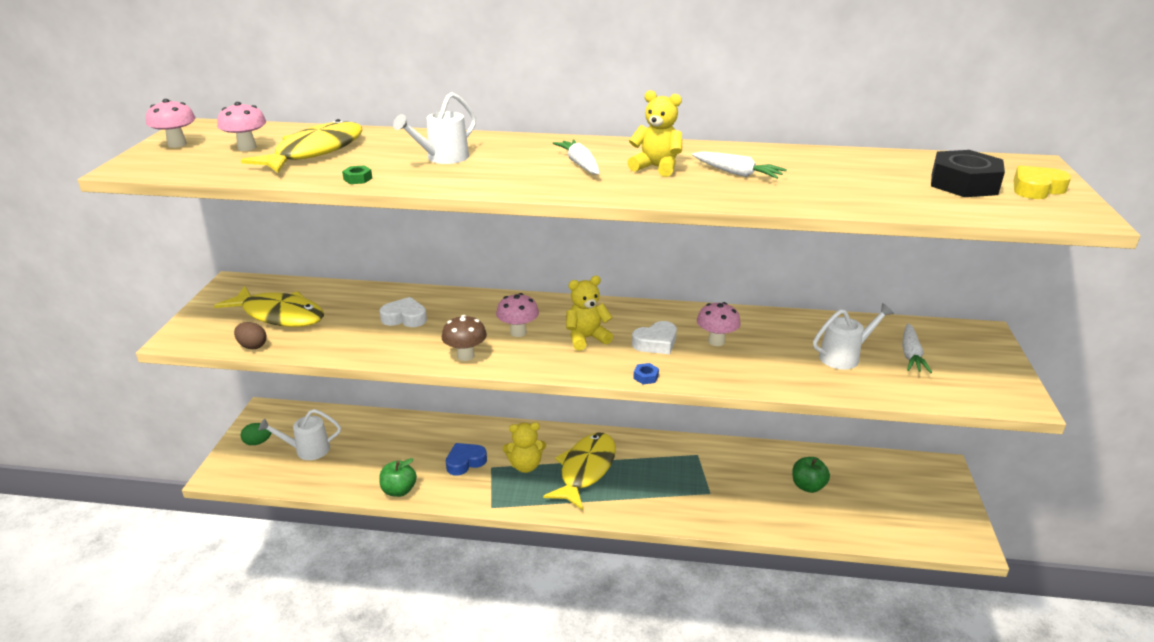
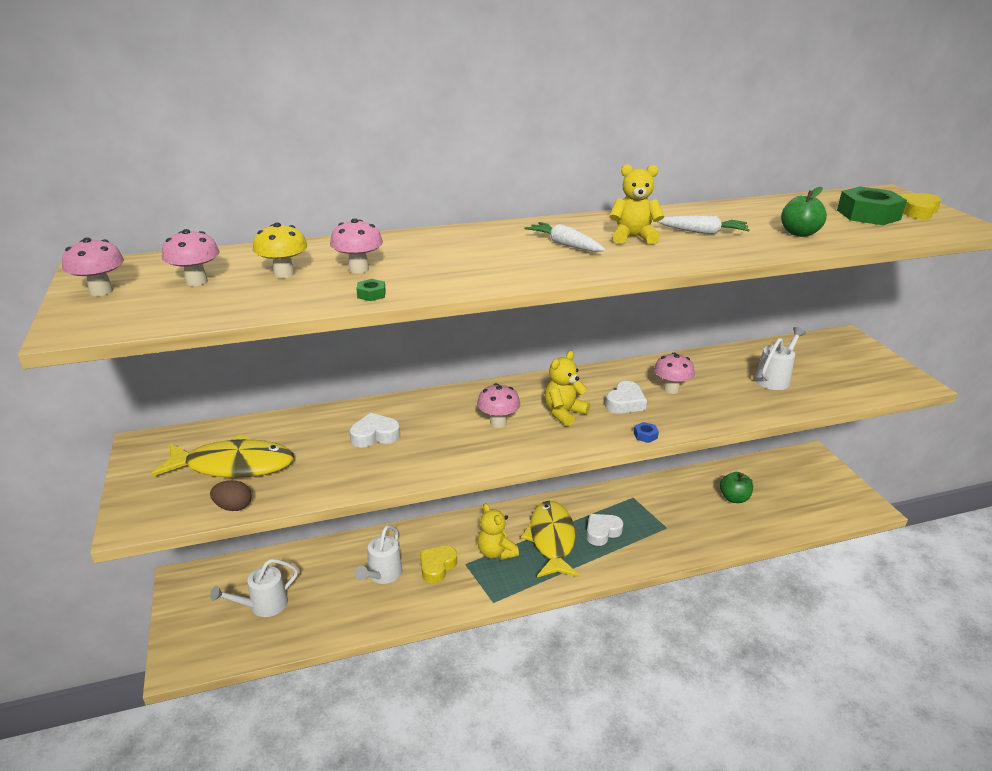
camera: 25 degrees left, 0 degrees up
yellow fish [241,119,362,173] -> yellow mushroom [253,222,307,278]
green egg [241,423,271,445] -> none
green apple [379,458,417,497] -> green apple moved to [781,187,827,237]
white watering can [393,92,476,164] -> white watering can moved to [355,525,403,584]
brown mushroom [442,315,487,361] -> none
blue heart [446,443,487,476] -> yellow heart [420,546,457,583]
yellow teddy bear [503,422,546,473] -> yellow teddy bear turned 90 degrees clockwise [477,503,519,560]
white carrot [902,323,932,373] -> none
black nut [931,150,1005,197] -> green nut [837,187,907,225]
none -> pink mushroom [330,218,383,273]
none -> white heart [586,514,623,546]

